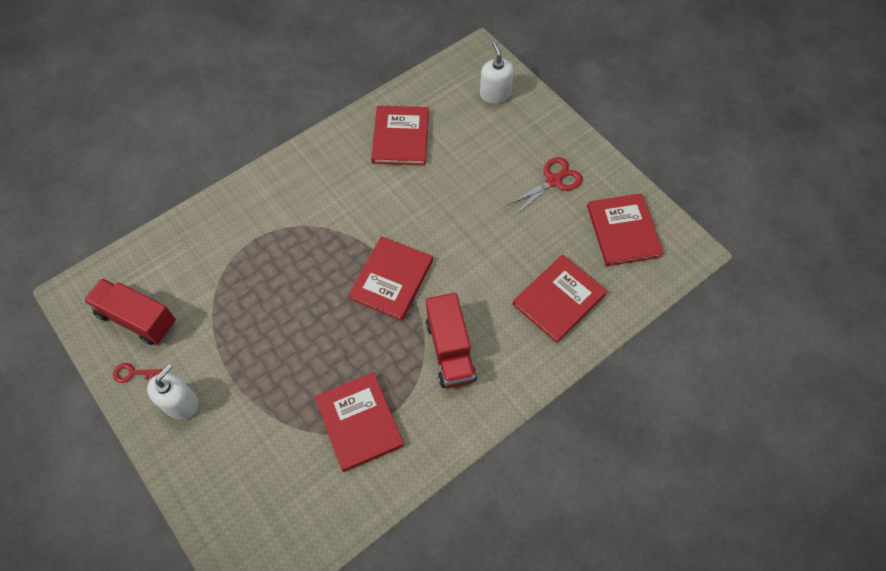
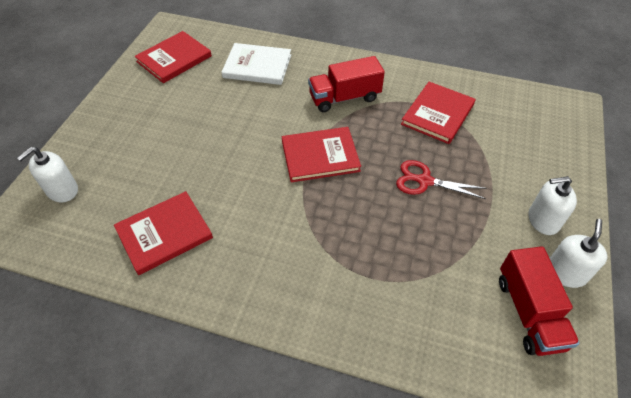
camera: 125 degrees left, 10 degrees down
red key [113,363,162,383] -> white soap dispenser [550,219,607,288]
red truck [426,293,477,388] -> red truck turned 150 degrees counterclockwise [308,56,385,112]
red scissors [507,157,583,215] -> red scissors moved to [396,160,487,199]
red book [513,255,607,343] -> white book [221,43,291,85]

